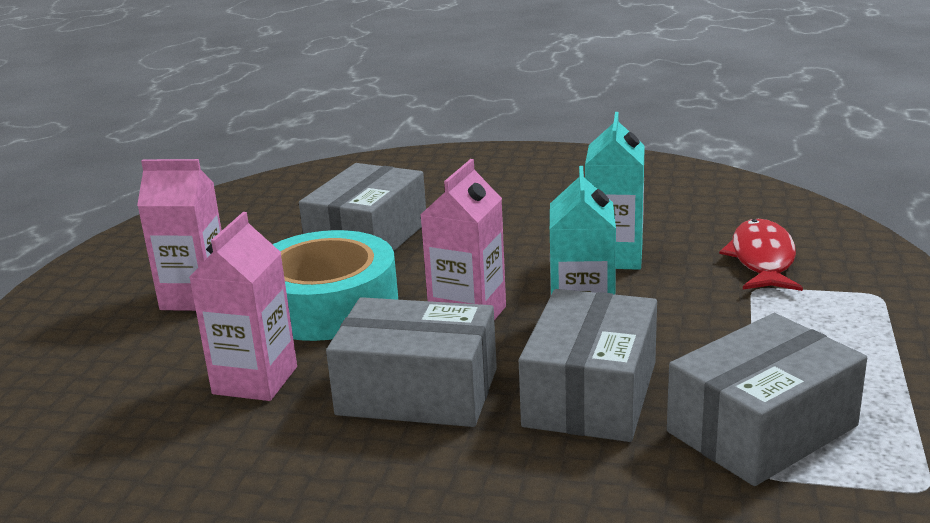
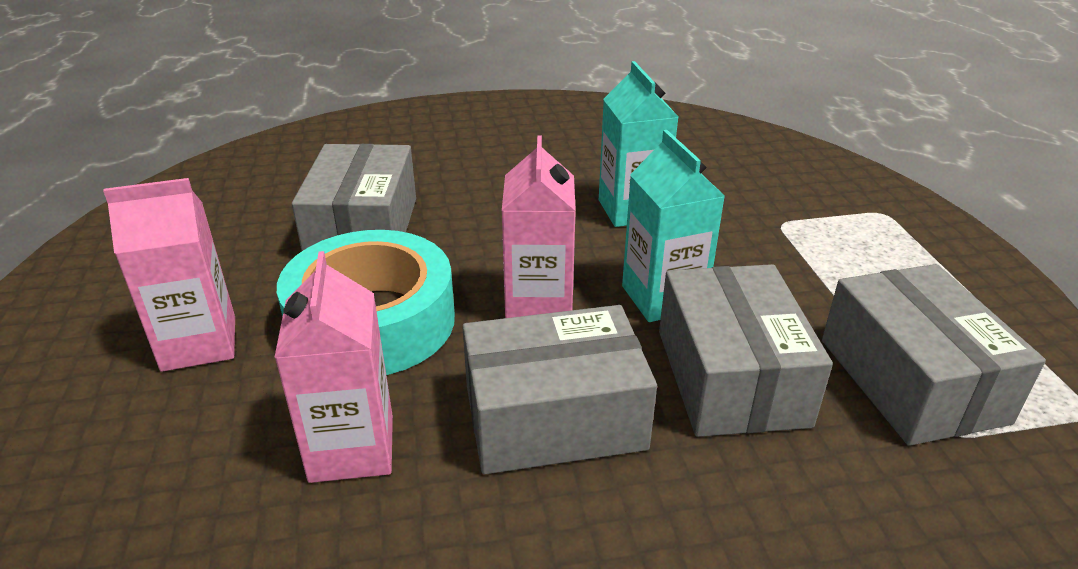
camera: 25 degrees left, 10 degrees up
grey box [667,313,867,486] -> grey box turned 45 degrees counterclockwise [822,264,1046,446]
red fish [719,219,803,291] -> none

